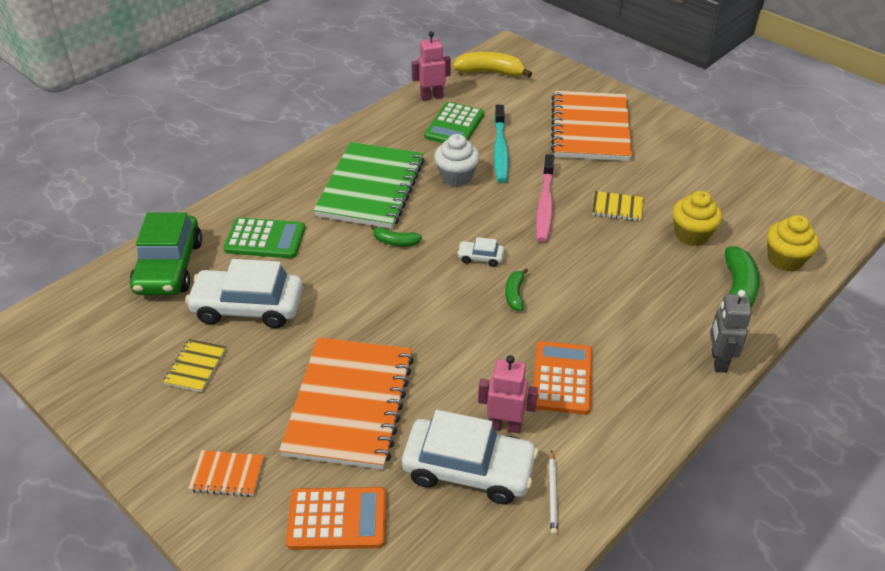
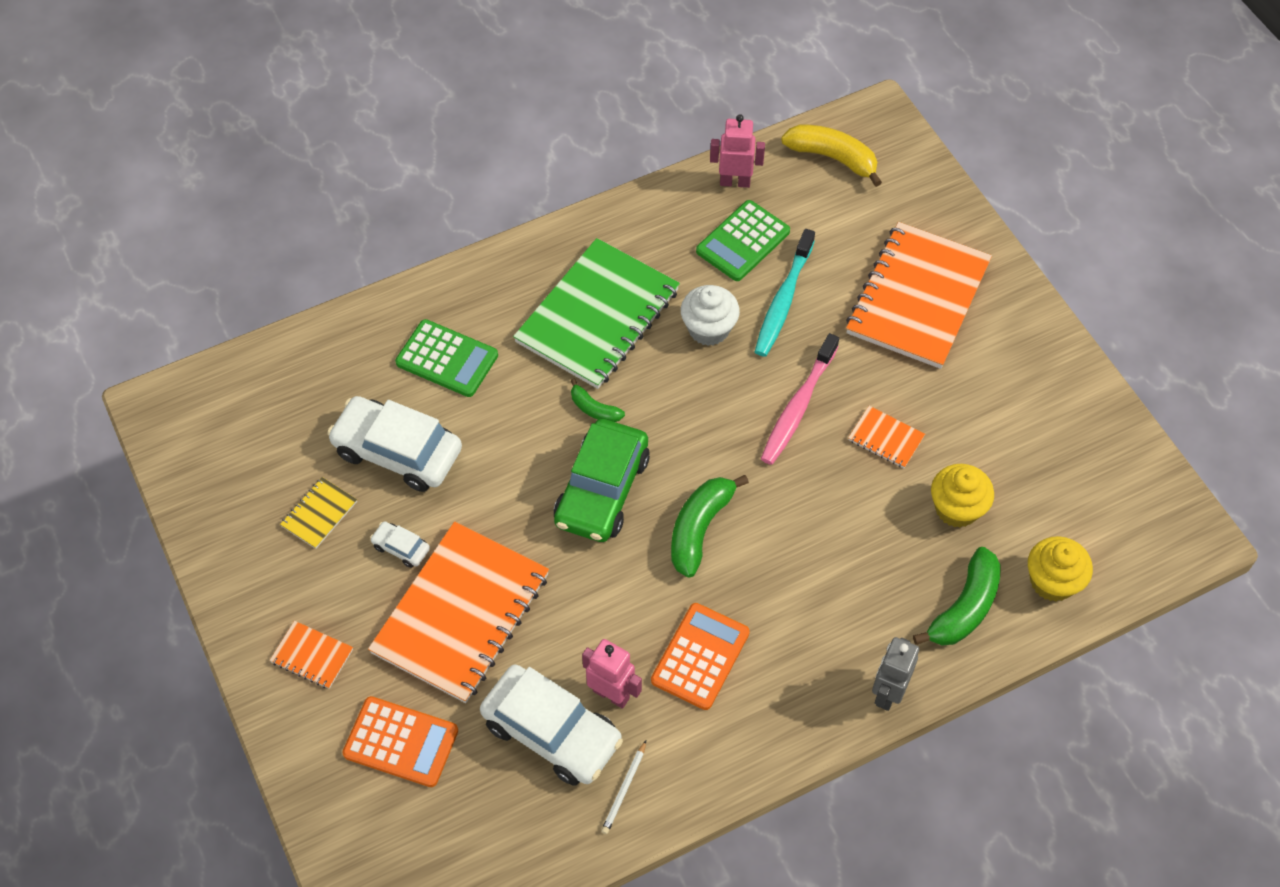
camera: 20 degrees right, 15 degrees up
green car [130,212,202,295] -> green car moved to [554,419,650,542]
white car [457,237,504,267] -> white car moved to [370,521,430,568]
green banana [505,268,528,311] -> green banana [671,475,749,578], size x1.79
yellow notebook [592,191,644,221] -> orange notebook [848,406,925,468]

